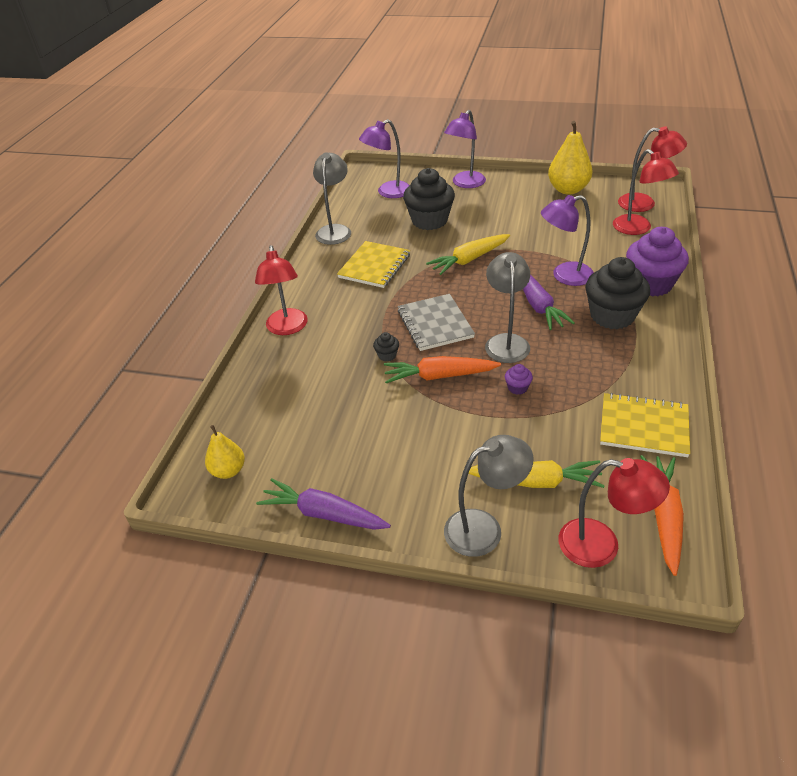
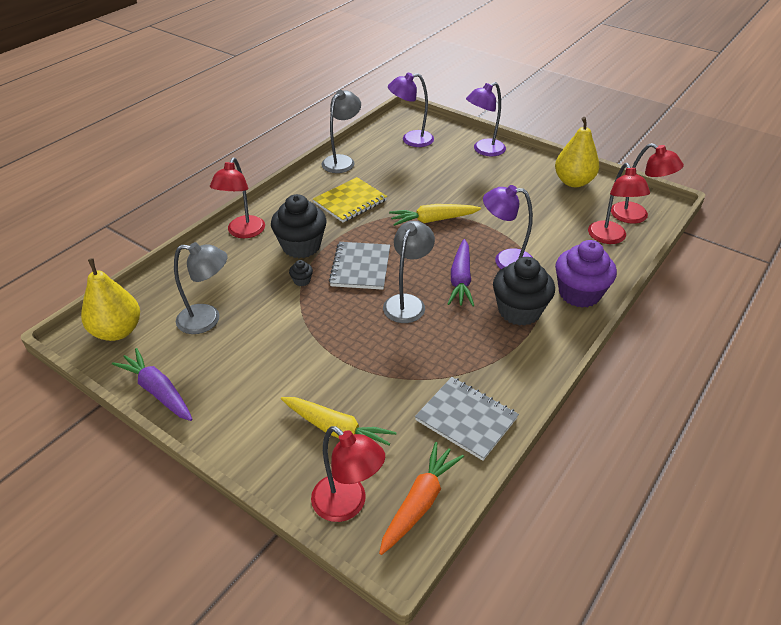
camera: 20 degrees right, 0 degrees up
yellow pear [205,425,245,479] -> yellow pear [81,258,140,341], size x1.67
orange carrot [384,356,501,383] -> none
black cupcake [403,168,455,230] -> black cupcake moved to [271,194,327,258]
grey lamp [444,435,534,557] -> grey lamp moved to [174,242,228,334]
purple cupcake [505,364,533,395] -> none
yellow notebook [600,393,690,457] -> grey notebook [415,377,519,461]

